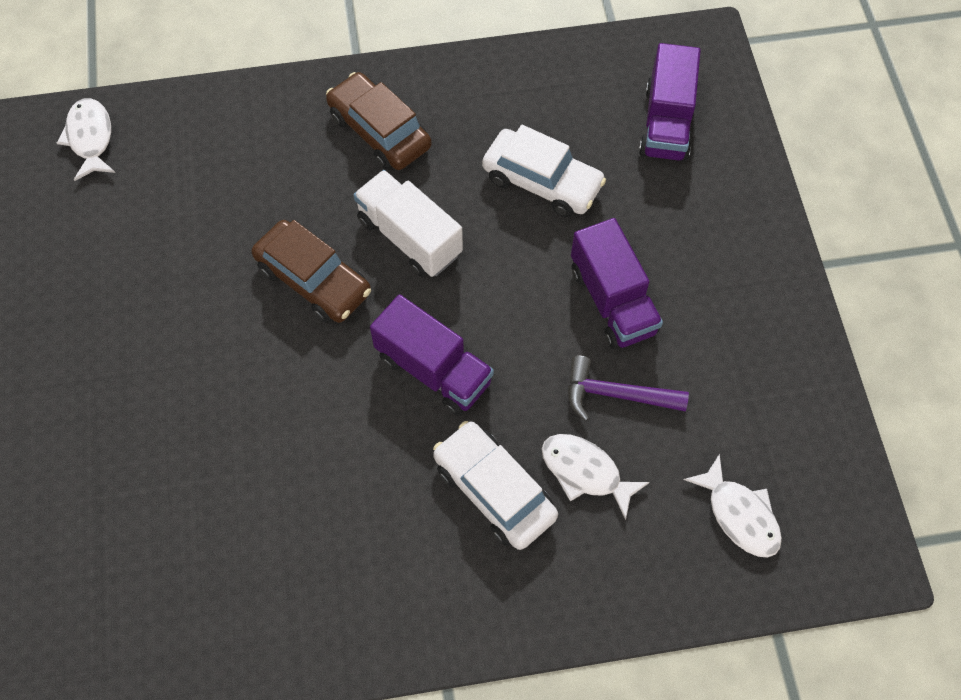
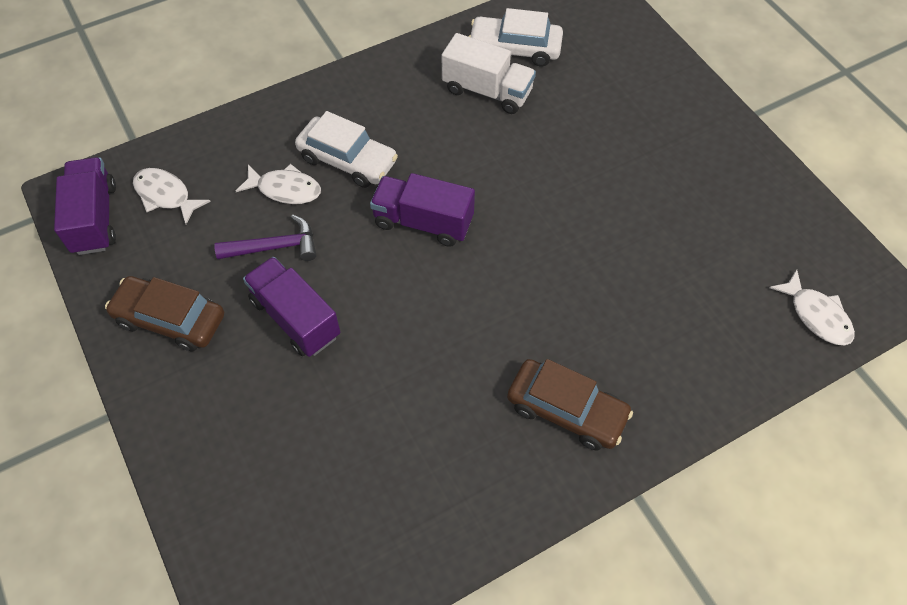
camera: 160 degrees right, 5 degrees down
brown car [252,220,371,323] -> brown car moved to [105,276,224,351]
white truck [353,170,463,277] -> white truck moved to [441,33,536,114]
white car [482,125,606,217] -> white car moved to [469,8,563,67]
purple truck [639,43,701,162] -> purple truck moved to [54,157,116,255]

